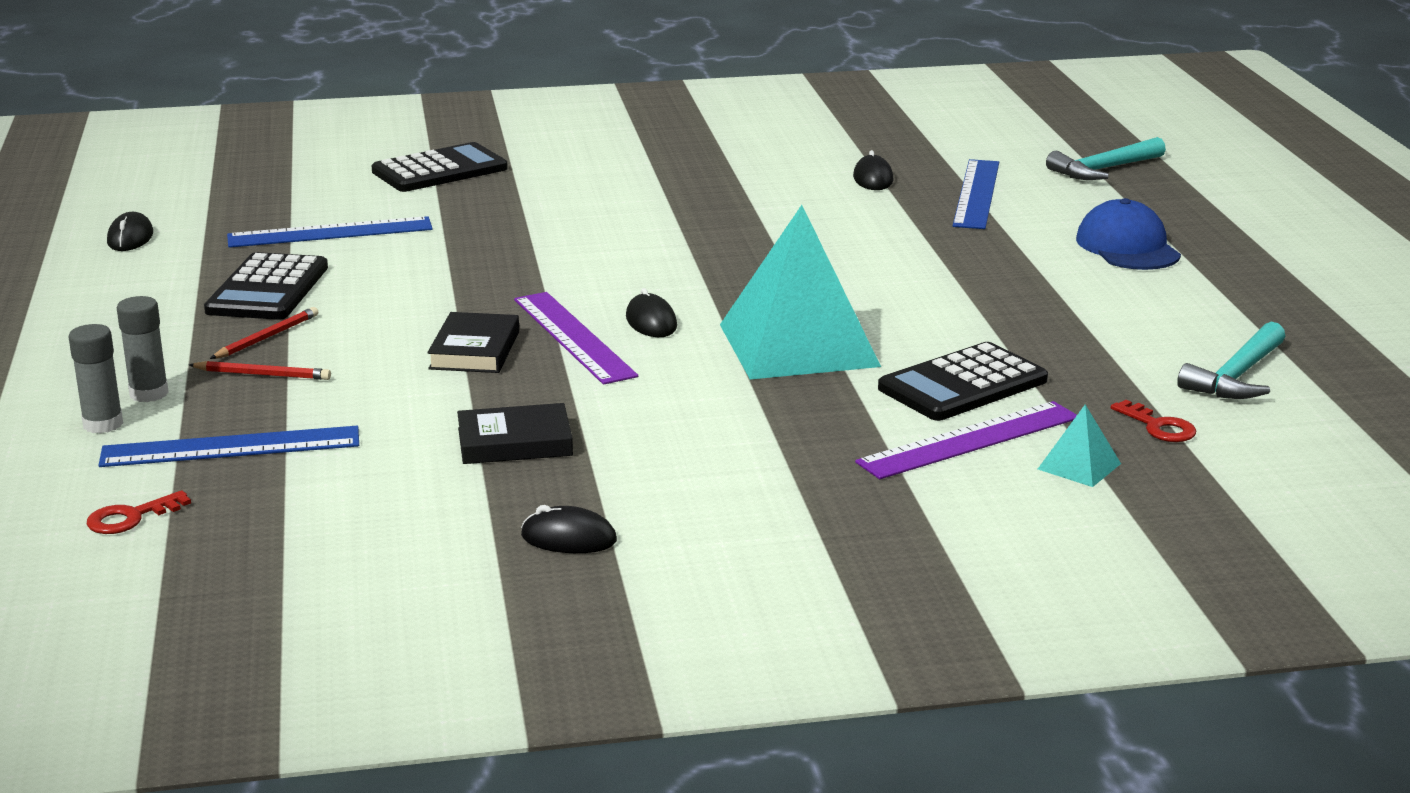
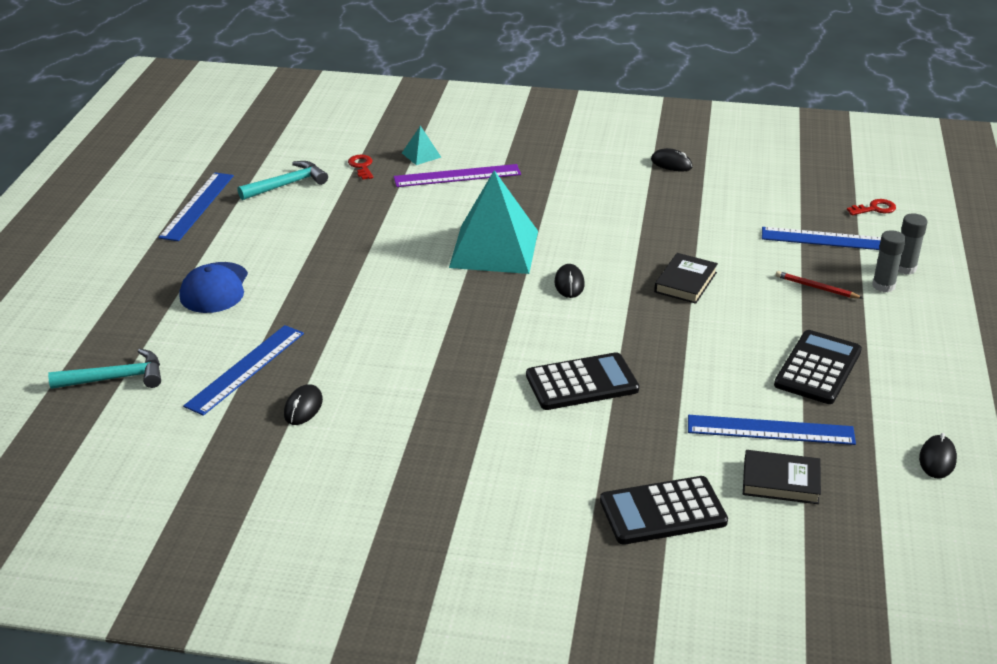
camera: 160 degrees left, 10 degrees up
red pencil [210,307,318,359] -> none
black book [457,403,573,464] -> black book moved to [743,450,821,504]
purple ruler [514,292,638,385] -> none
black calculator [878,342,1048,421] -> black calculator moved to [526,352,639,410]
none -> blue ruler [158,172,234,241]

